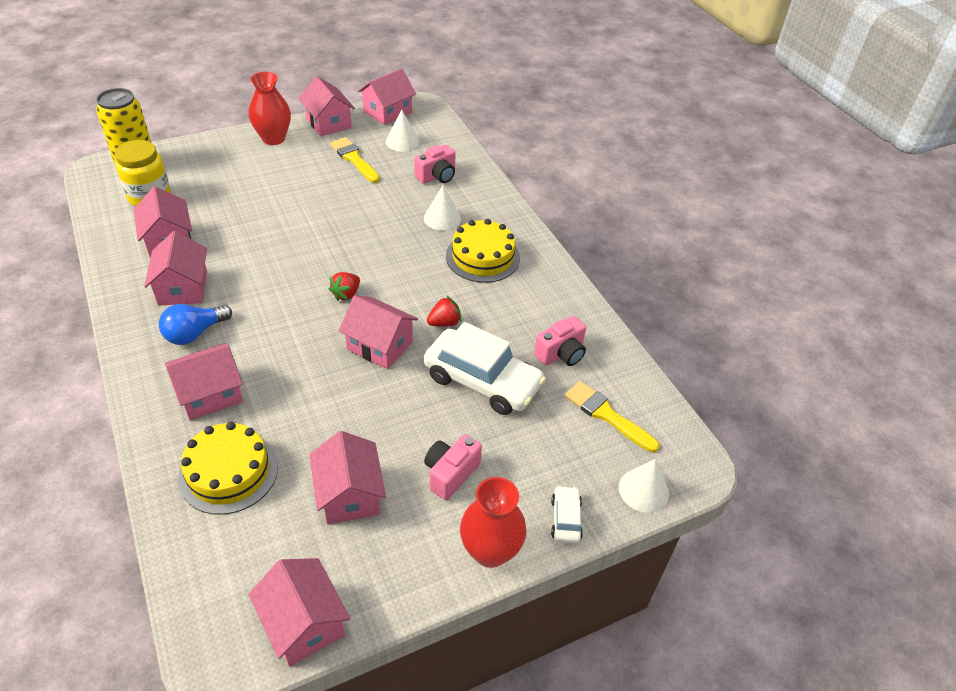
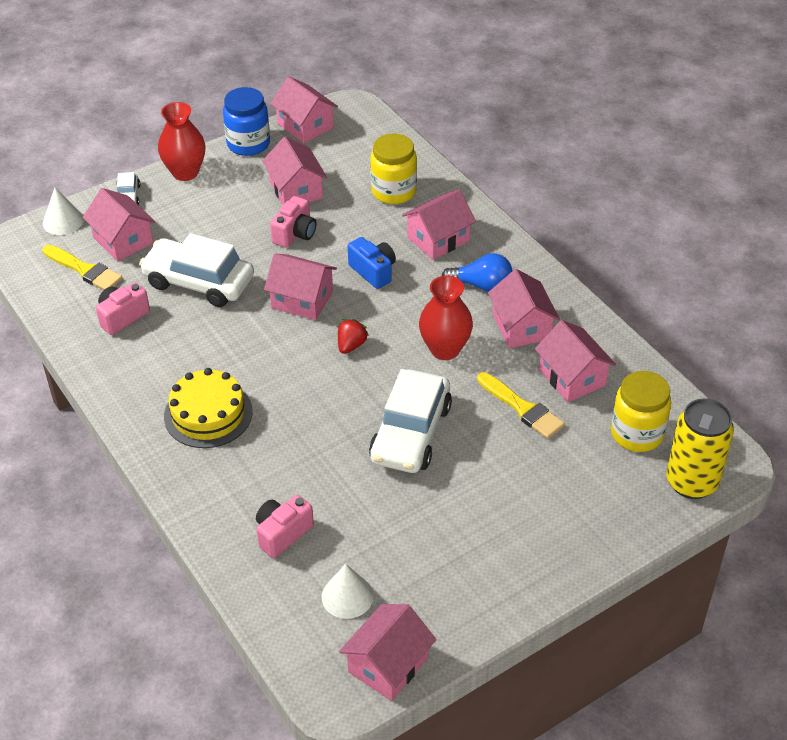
camera: 175 degrees right, 0 degrees up
blue light bulb [159,304,232,345] -> blue light bulb turned 60 degrees clockwise [442,253,512,292]
yellow cake [178,422,278,515] -> yellow jar [370,133,417,204]
red vase [249,72,291,145] -> red vase moved to [419,276,473,360]
pink house [299,76,355,136] -> pink house moved to [83,188,156,261]
yellow brush [330,137,380,183] -> yellow brush moved to [477,372,565,439]
white cone [424,185,461,230] -> none
pink camera [424,434,482,500] -> pink camera moved to [270,196,317,248]
red strawberry [427,296,461,327] -> none
none -> blue jar [223,87,270,156]
none -> blue camera [348,237,396,289]
none -> white car [369,369,452,473]

